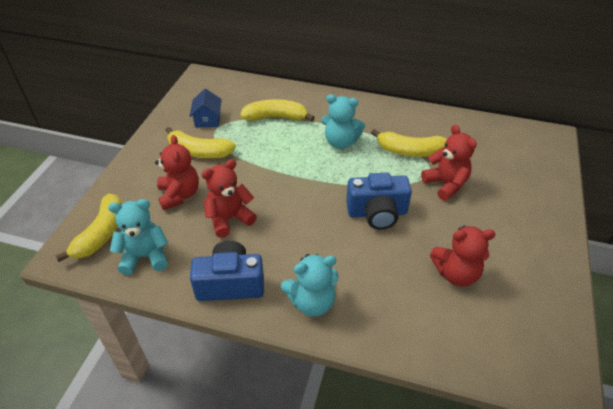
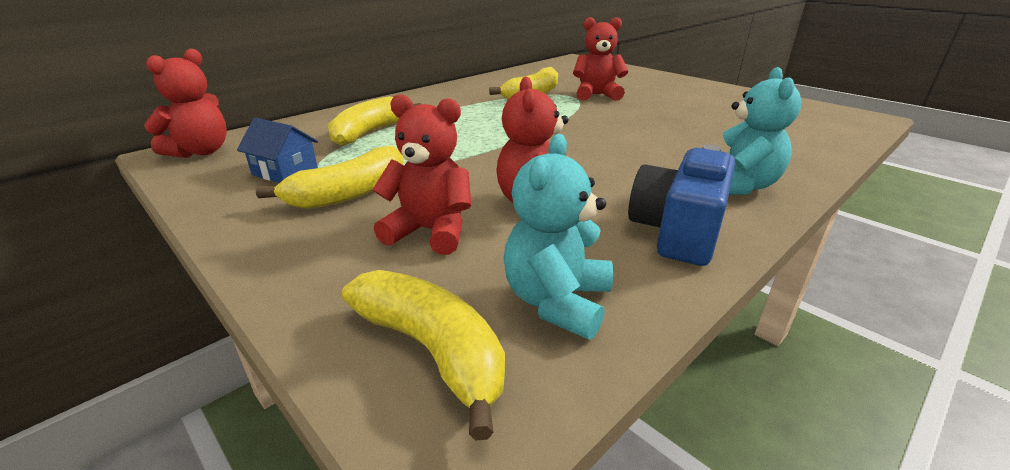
camera: 60 degrees left, 15 degrees down
turquoise teddy bear [321,94,365,149] -> none
blue camera [346,173,412,230] -> none
red teddy bear [430,226,496,287] -> red teddy bear moved to [144,48,227,158]

